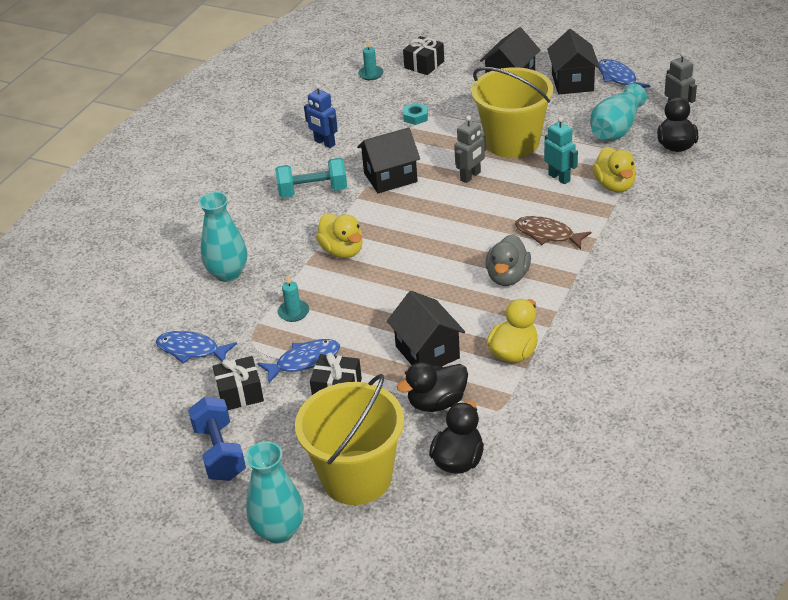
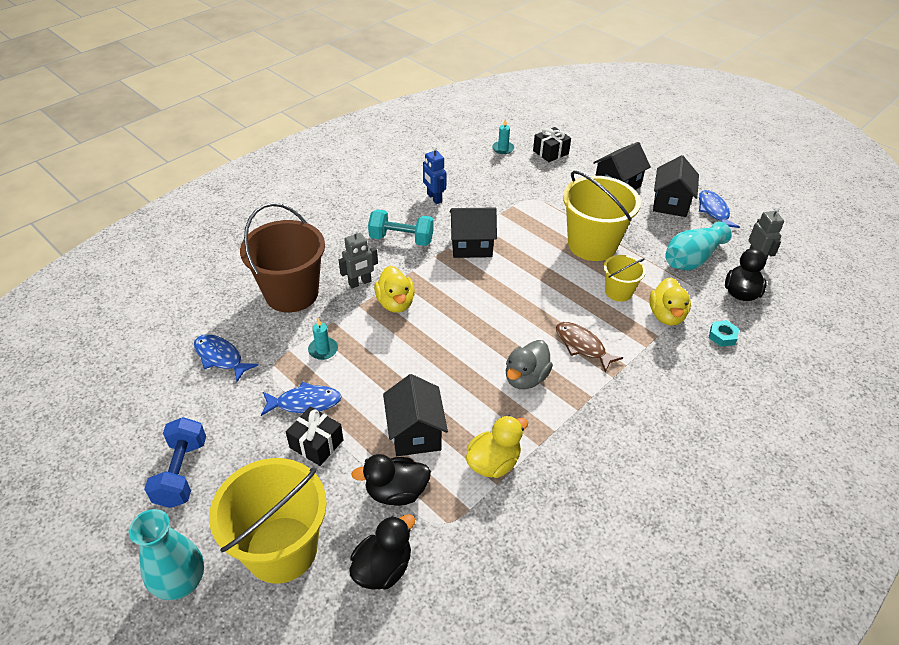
camera: 15 degrees right, 5 degrees up
turquoise vase [199,192,247,282] -> brown bucket [240,203,325,313]
black gift [213,356,264,410] -> none
turquoise nut [403,103,428,125] -> turquoise nut moved to [709,320,739,347]
grey robot [454,116,486,183] -> grey robot moved to [339,229,378,289]
turquoise robot [544,117,578,184] -> yellow bucket [604,255,646,302]

